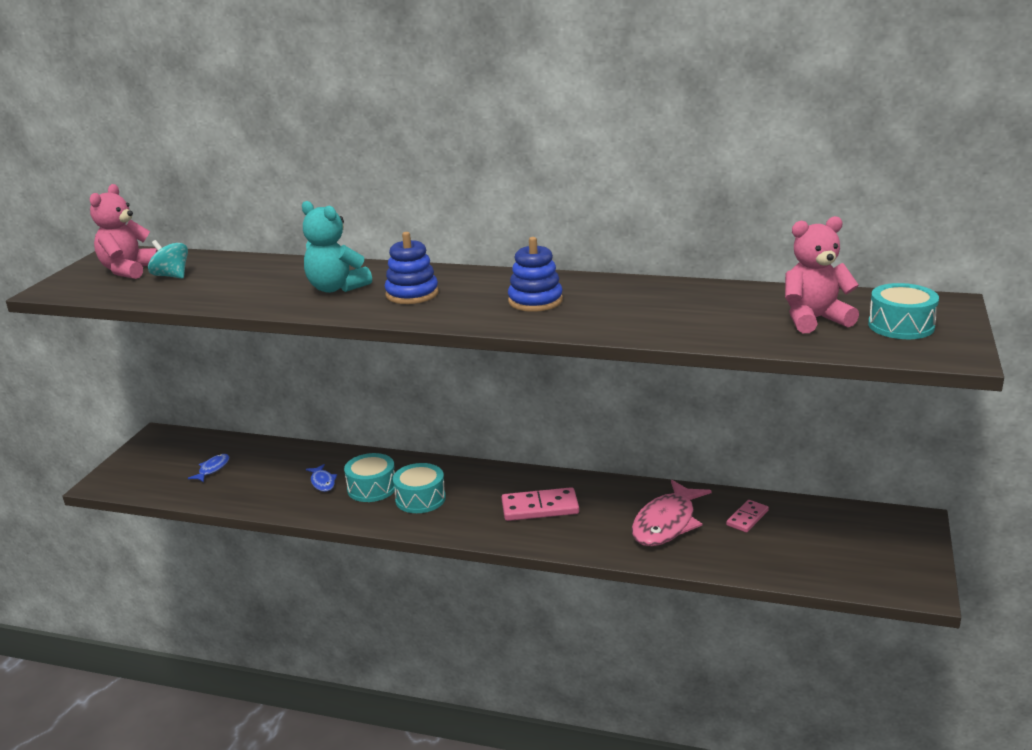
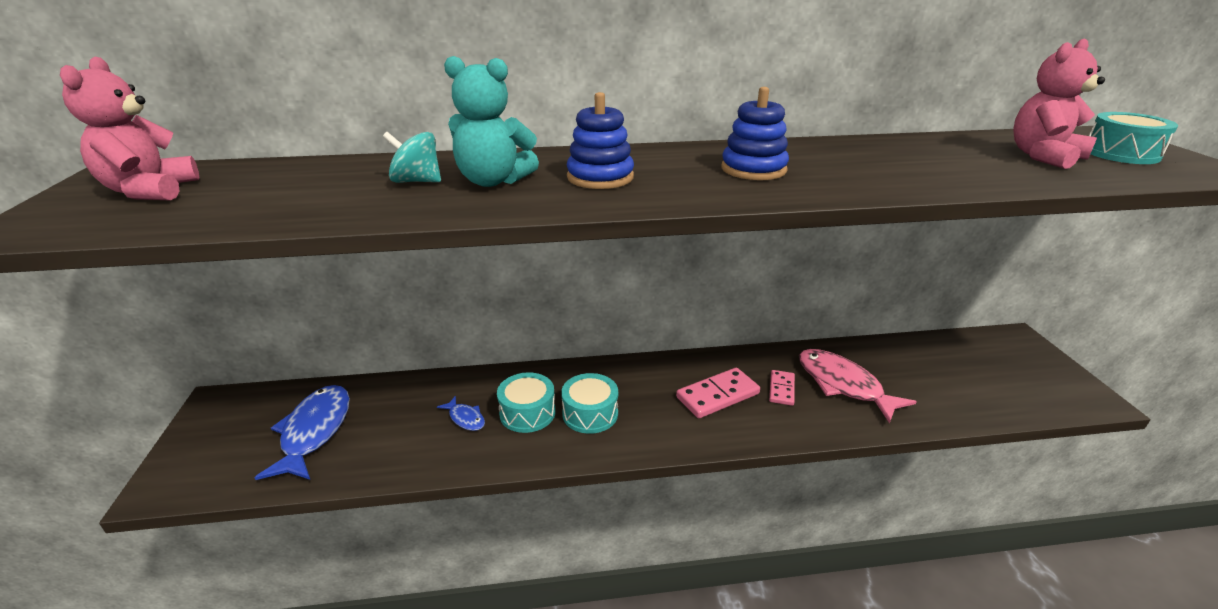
camera: 25 degrees left, 5 degrees up
turquoise spinning top [148,240,188,279] -> turquoise spinning top moved to [383,132,441,183]
blue fish [188,454,229,482] -> blue fish [255,385,350,480], size x2.09
pink fish [632,480,712,546] -> pink fish turned 135 degrees clockwise [799,349,917,424]
pink domino [726,500,769,532] -> pink domino moved to [769,370,795,406]

